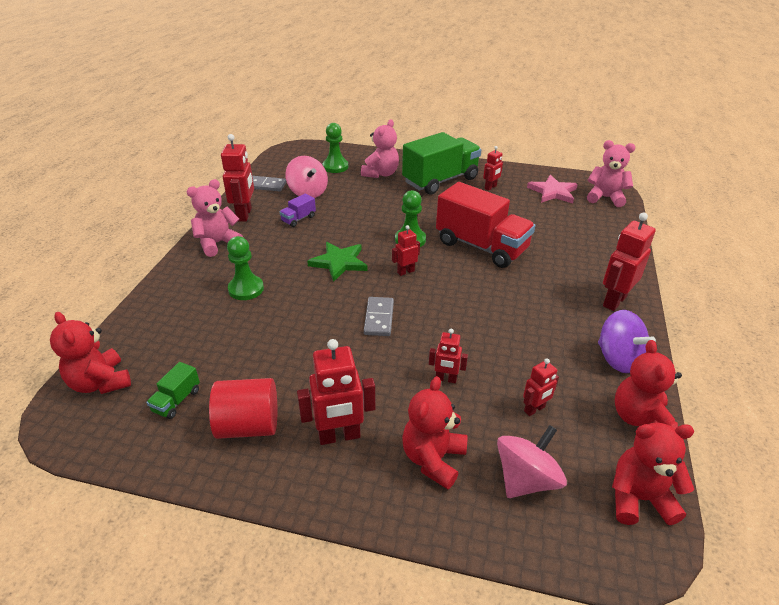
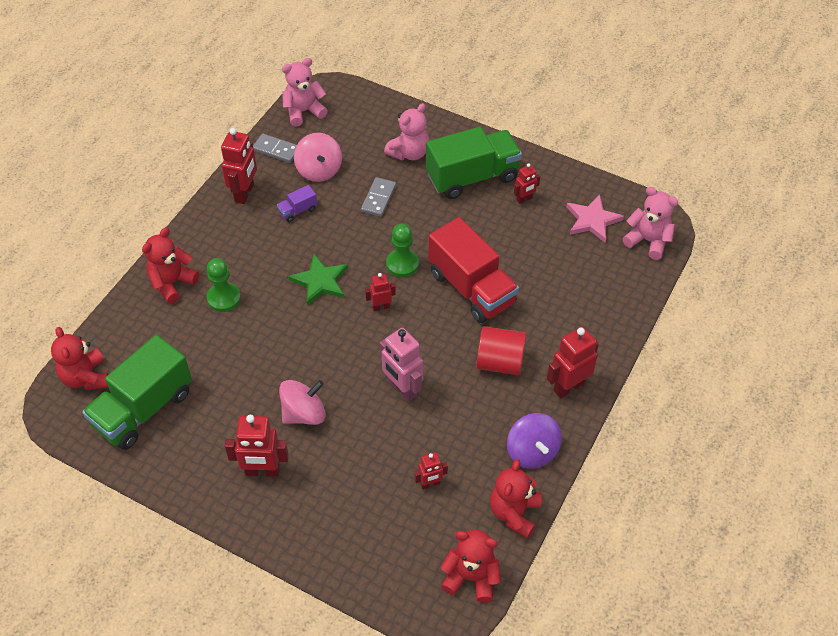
camera: 15 degrees right, 15 degrees up
green truck [146,362,200,419] -> green truck [82,335,192,450], size x2.41
pink teddy bear [187,179,244,257] -> pink teddy bear moved to [282,58,328,127]
red cylinder [209,378,277,439] -> red cylinder moved to [476,326,526,375]
green pawn [323,123,348,173] -> none
grey domino [364,297,394,336] -> grey domino moved to [361,177,396,217]
red teddy bear [402,376,467,489] -> red teddy bear moved to [142,228,199,303]
red robot [429,329,468,383] -> none
pink spinning top [497,425,567,498] -> pink spinning top moved to [279,380,326,425]
none -> pink robot [380,328,423,402]

